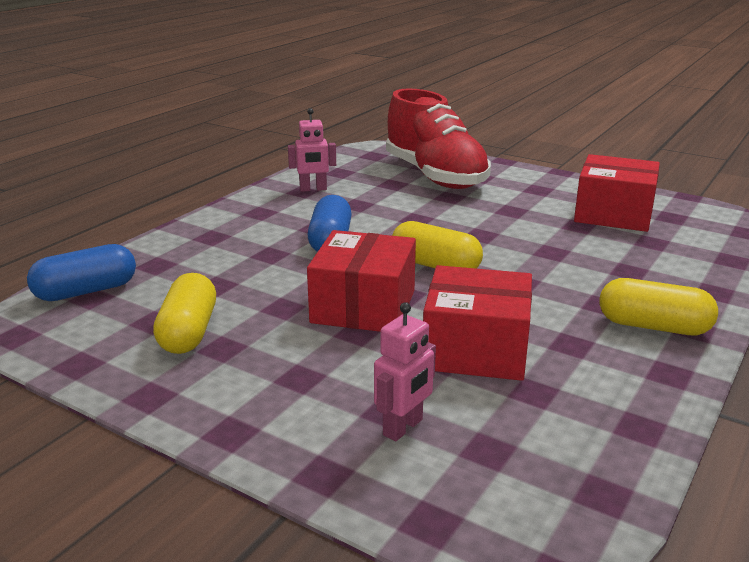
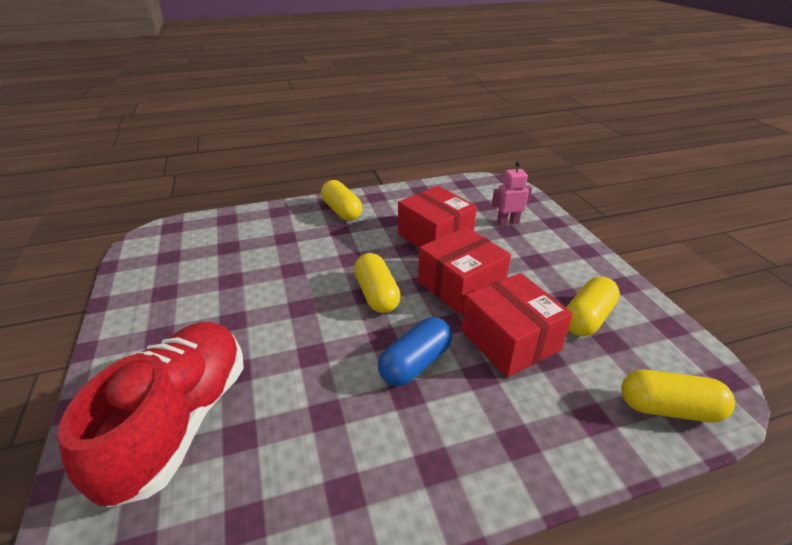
camera: 140 degrees left, 10 degrees up
blue capsule [27,244,136,301] -> yellow capsule [621,370,735,422]
pink robot [288,108,336,192] -> none
red box [574,154,660,232] -> red box moved to [461,273,573,378]

